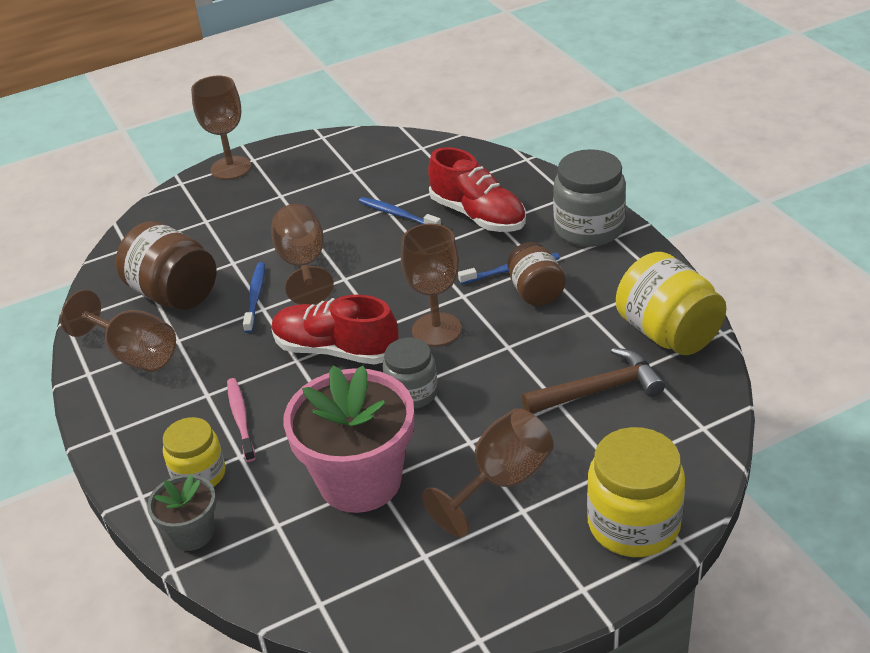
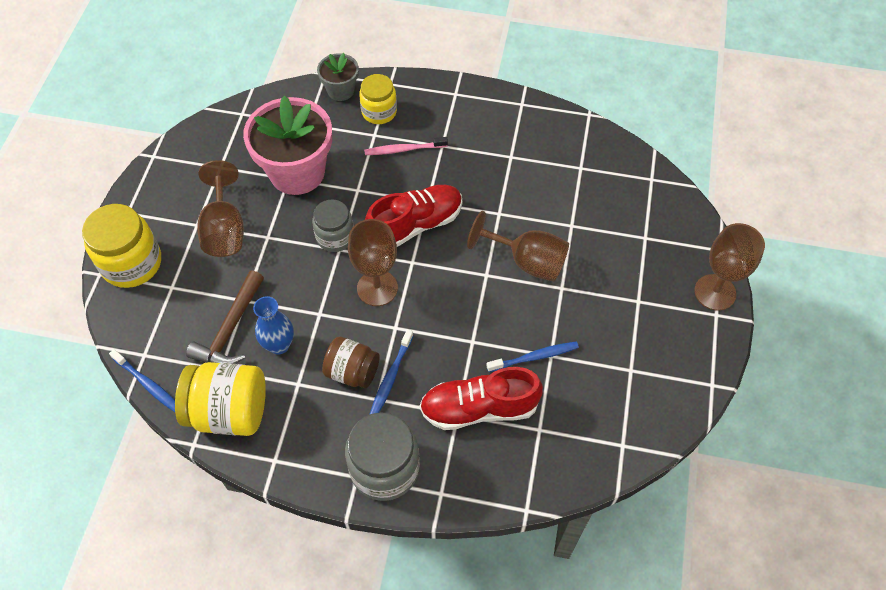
camera: 125 degrees right, 20 degrees up
brown goblet [60,290,176,372] -> none
brown jar [116,221,217,310] -> none
pink toothbrush [227,378,256,462] -> pink toothbrush turned 150 degrees clockwise [364,137,448,155]
blue toothbrush [243,262,265,333] -> blue toothbrush moved to [109,349,175,412]
none -> blue vase [253,296,294,355]

